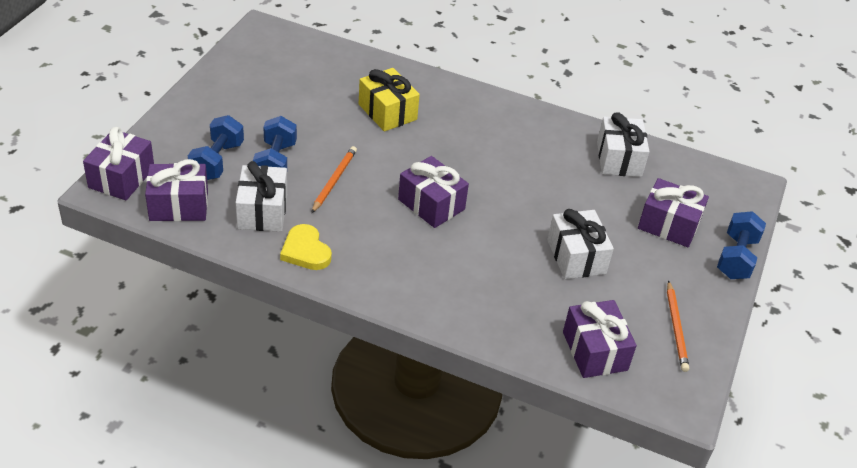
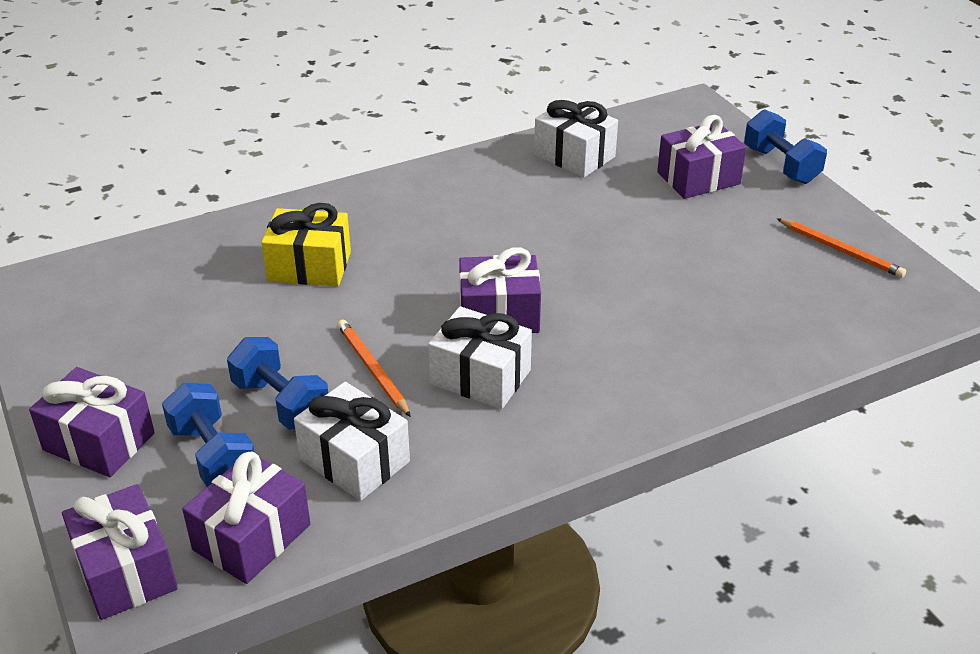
camera: 45 degrees left, 5 degrees down
yellow heart [280,224,332,270] -> none
white gift [547,209,614,279] -> white gift moved to [428,307,532,409]
purple gift [563,300,637,378] -> purple gift moved to [29,367,155,477]

